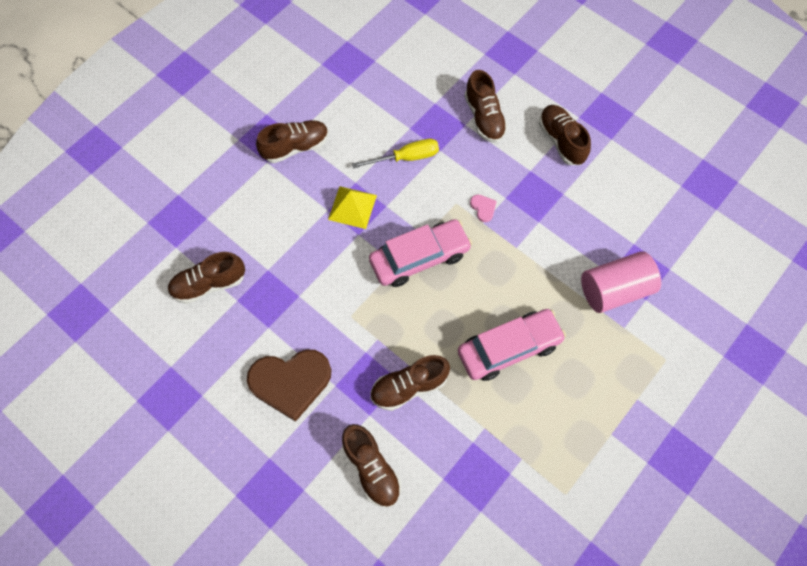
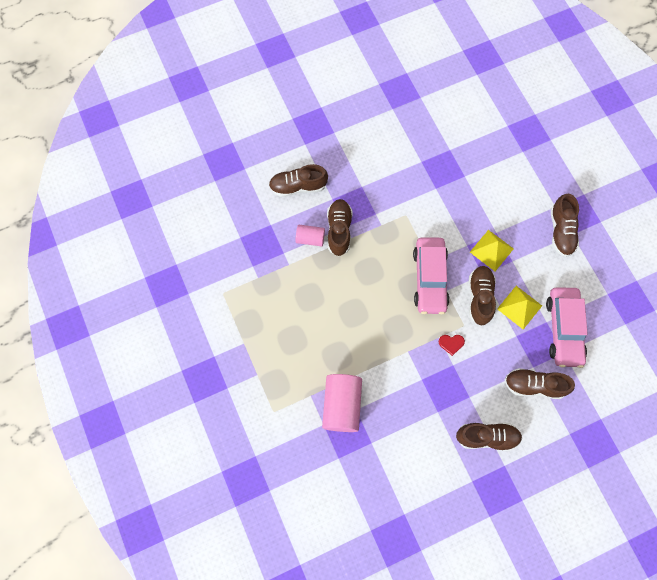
camera: 115 degrees right, 5 degrees up
brown shoe [168,252,245,304] -> brown shoe moved to [469,266,496,325]
brown heart [247,349,331,422] -> none
yellow screwdriver [352,139,439,168] -> yellow pyramid [497,286,542,329]
pink car [458,309,566,381] -> pink car moved to [546,287,588,368]
pink heart [470,195,497,222] -> red heart [439,335,465,356]
none -> pink cylinder [295,225,325,247]

